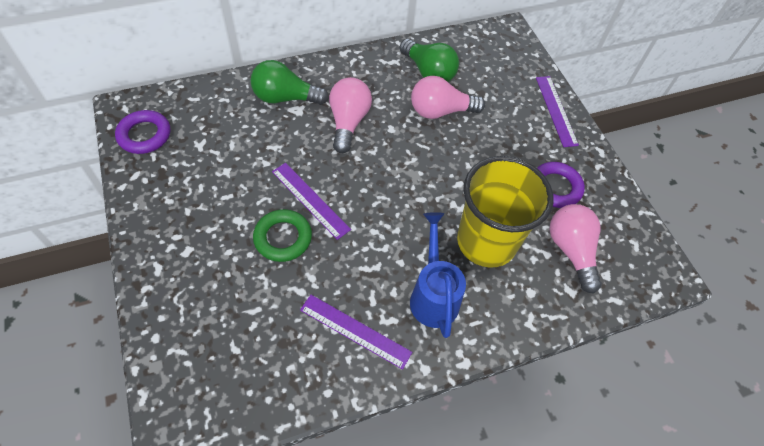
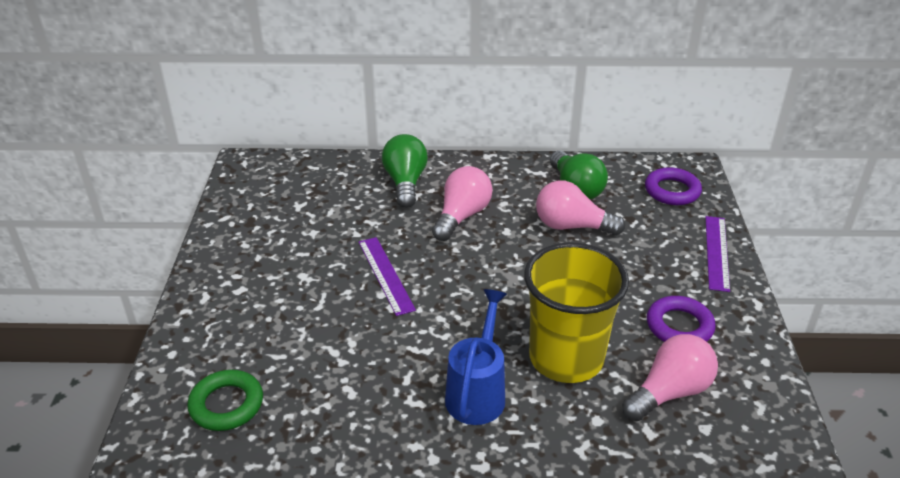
camera: 25 degrees right, 20 degrees down
purple ring [115,110,170,154] -> purple ring moved to [645,167,702,205]
green light bulb [250,60,329,105] -> green light bulb turned 60 degrees clockwise [382,134,428,208]
green ring [253,209,312,262] -> green ring moved to [187,370,263,431]
purple ruler [300,295,412,370] -> none
pink light bulb [550,204,602,294] -> pink light bulb turned 45 degrees clockwise [622,334,718,421]

